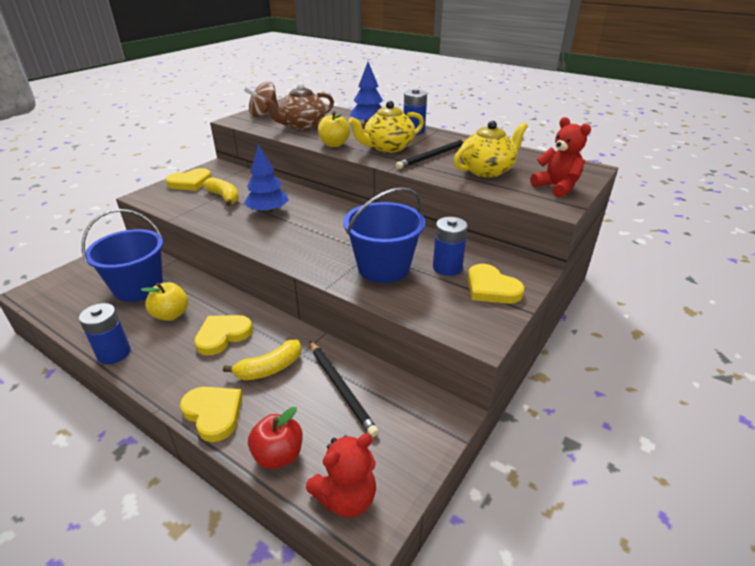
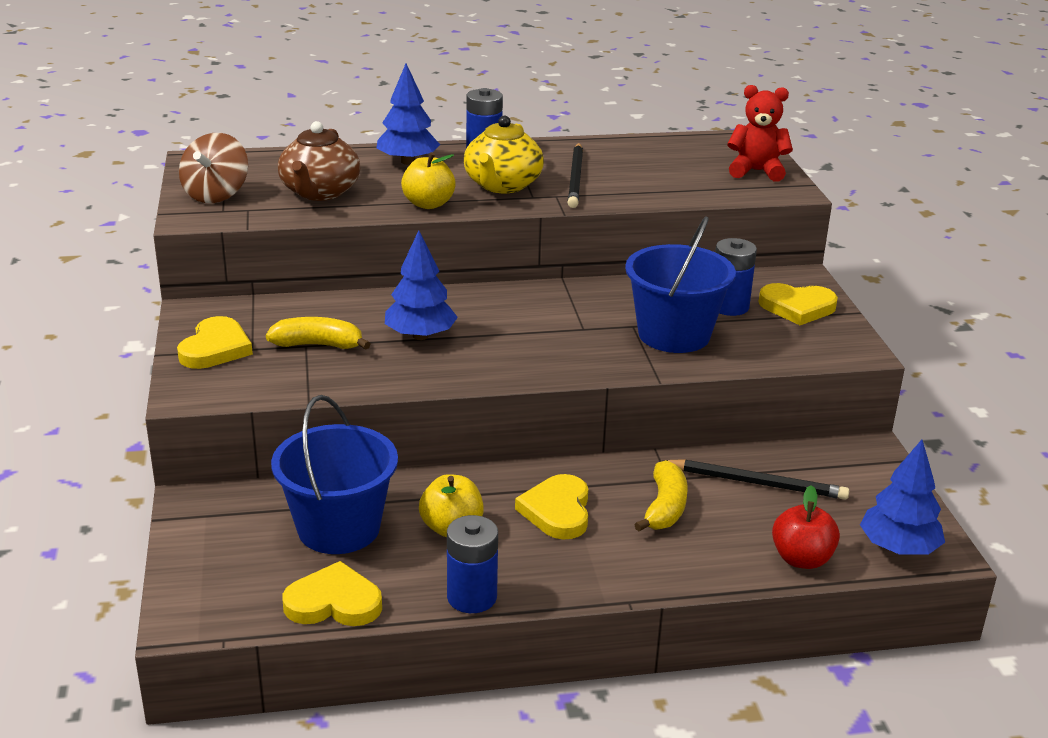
camera: 45 degrees left, 5 degrees down
yellow heart [180,387,243,442] -> yellow heart moved to [283,561,382,626]
red teddy bear [306,433,376,518] -> blue tree [860,440,945,555]
yellow teapot [453,121,528,178] -> none

